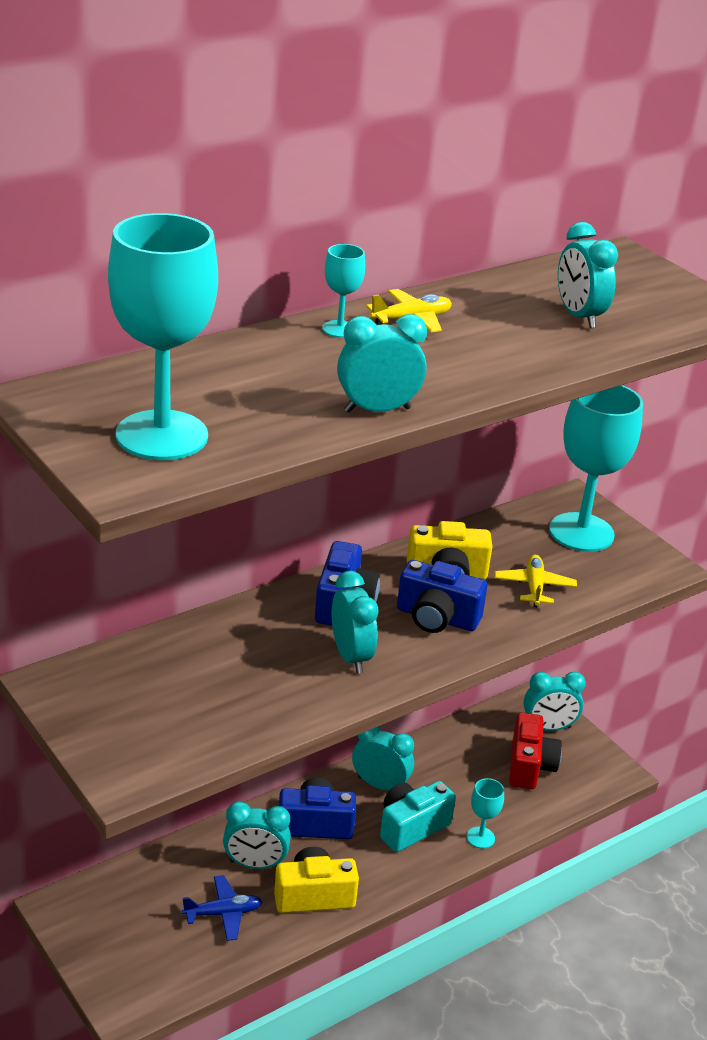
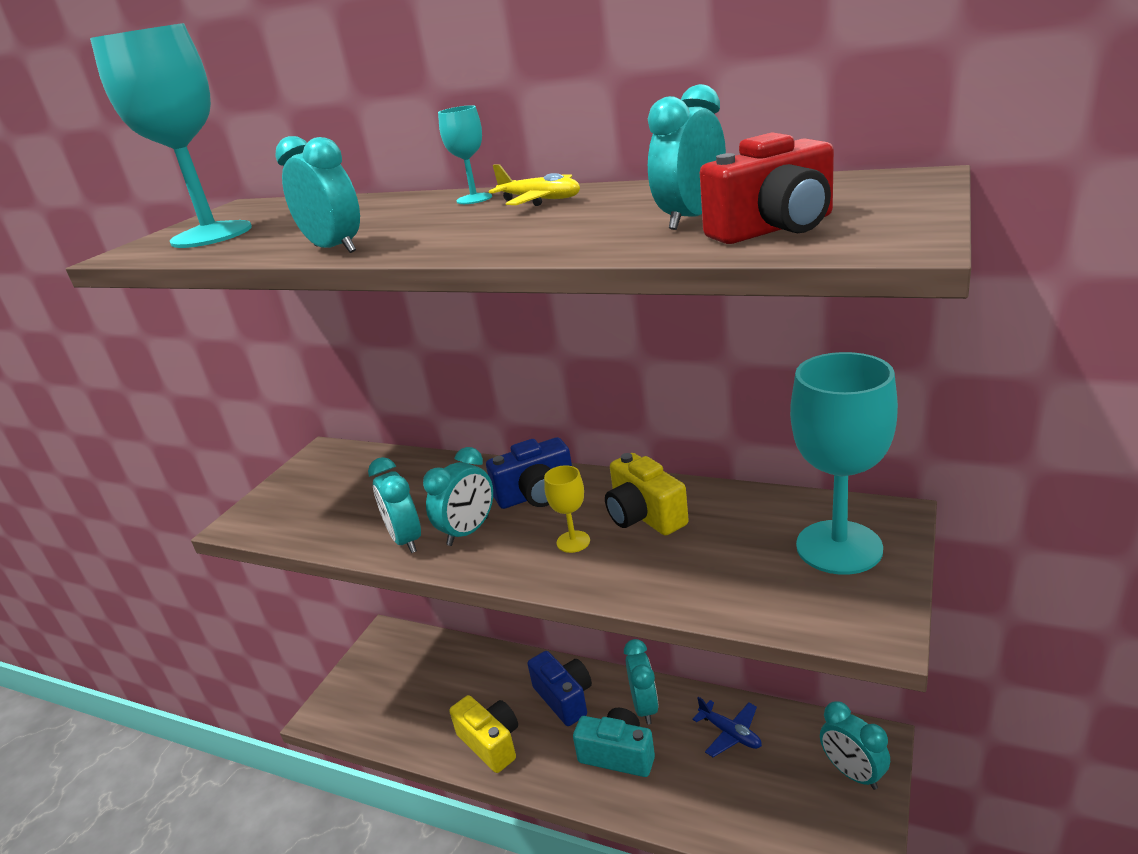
camera: 65 degrees right, 5 degrees down
blue plane [182,875,263,941] -> blue plane moved to [692,697,762,757]
turquoise clock [223,801,291,869] -> turquoise clock moved to [368,457,421,553]
blue camera [397,560,487,633] -> yellow goblet [544,465,590,553]
turquoise goblet [467,778,504,849] -> none
yellow plane [494,555,577,607] -> none
red camera [509,712,562,789] -> red camera moved to [700,132,834,244]

